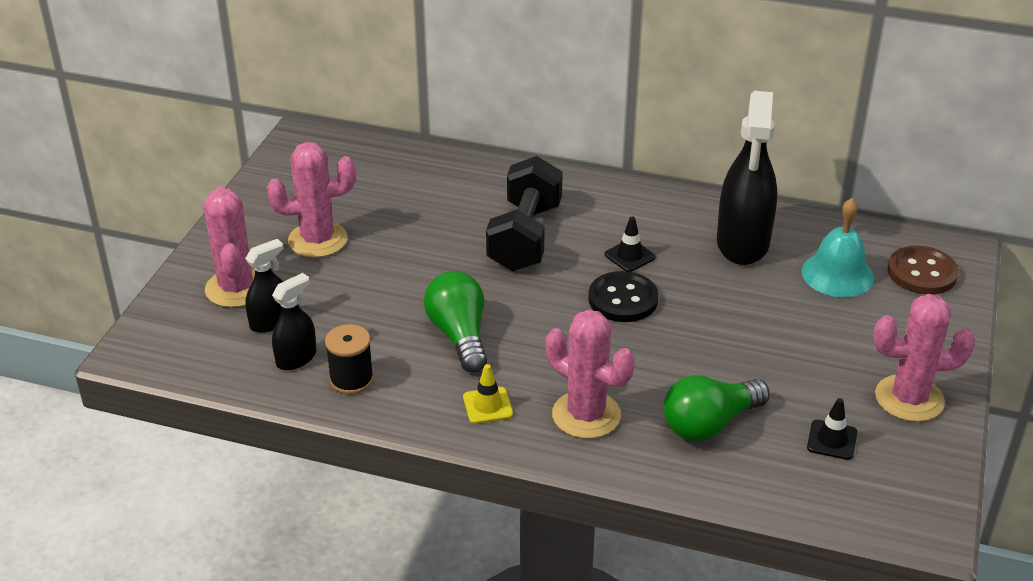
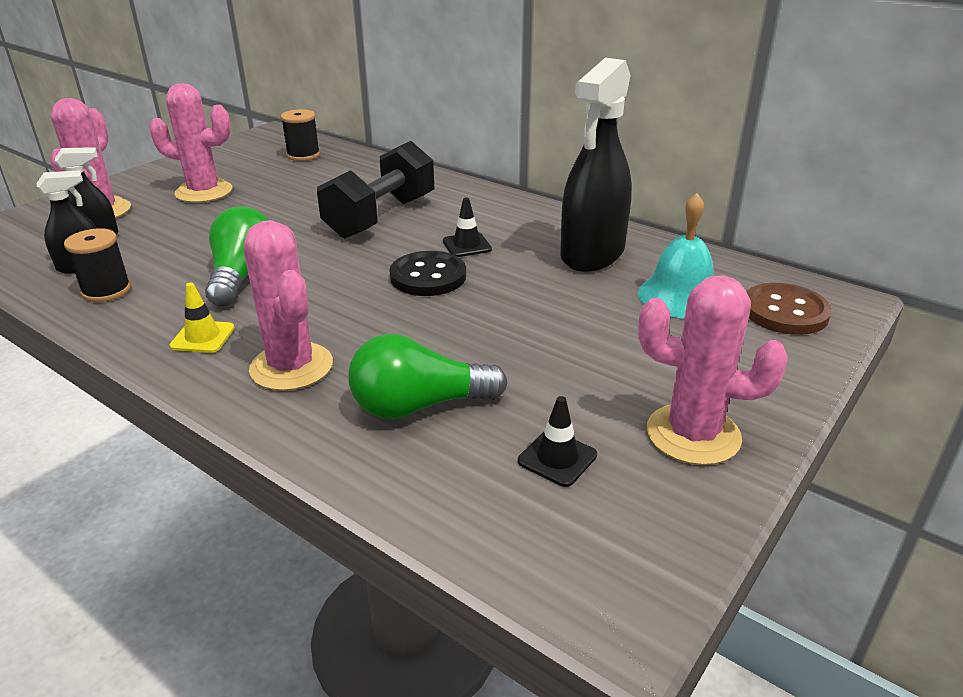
camera: 20 degrees right, 5 degrees down
none -> black spool [281,109,320,161]

